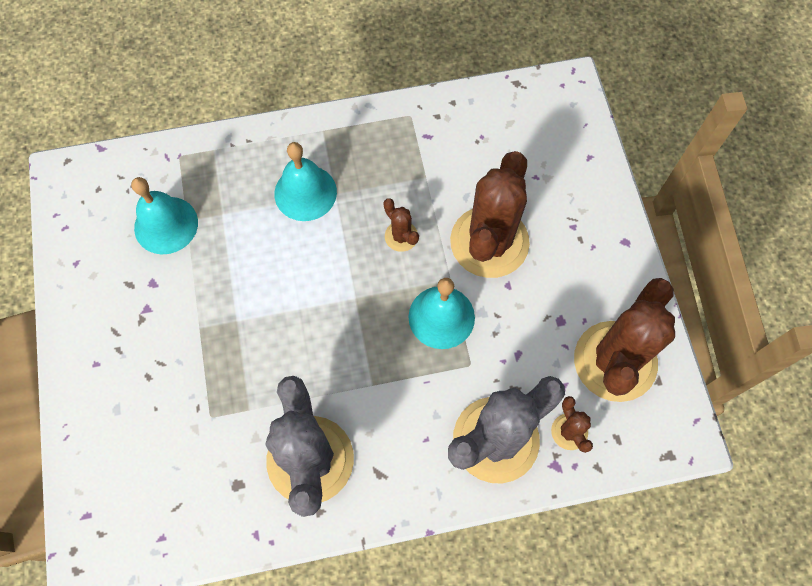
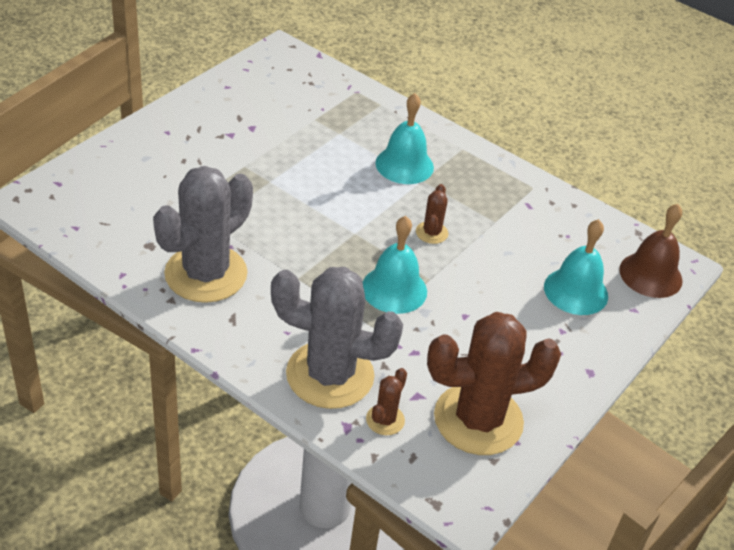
camera: 45 degrees right, 25 degrees down
turquoise bell [131,177,198,254] -> turquoise bell moved to [544,219,608,315]
brown cactus [450,151,530,278] -> none
none -> brown bell [619,204,682,298]

